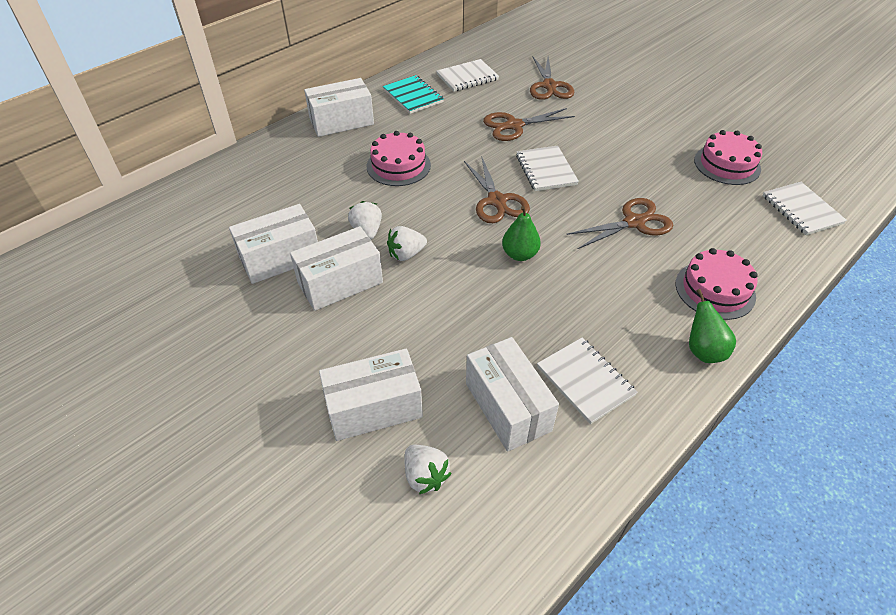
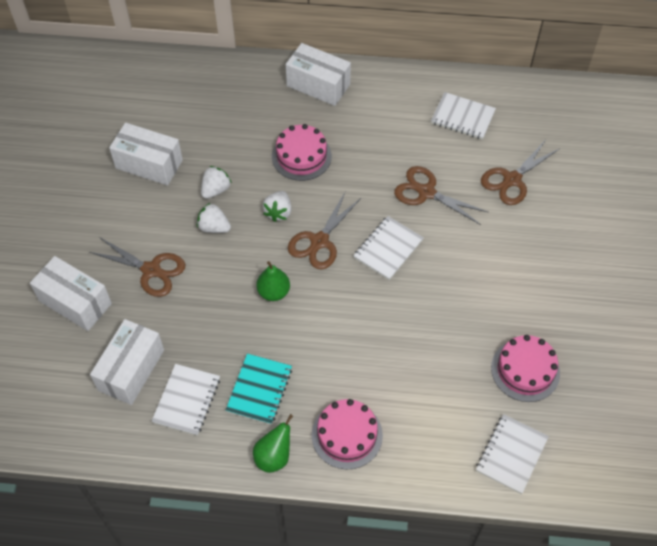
camera: 50 degrees right, 10 degrees up
white box [290,226,383,311] -> none
turquoise notebook [383,75,444,114] -> turquoise notebook moved to [226,353,292,425]
white strawberry [404,445,452,494] -> white strawberry moved to [263,191,292,222]
brown scissors [566,198,673,249] -> brown scissors moved to [89,237,186,297]

